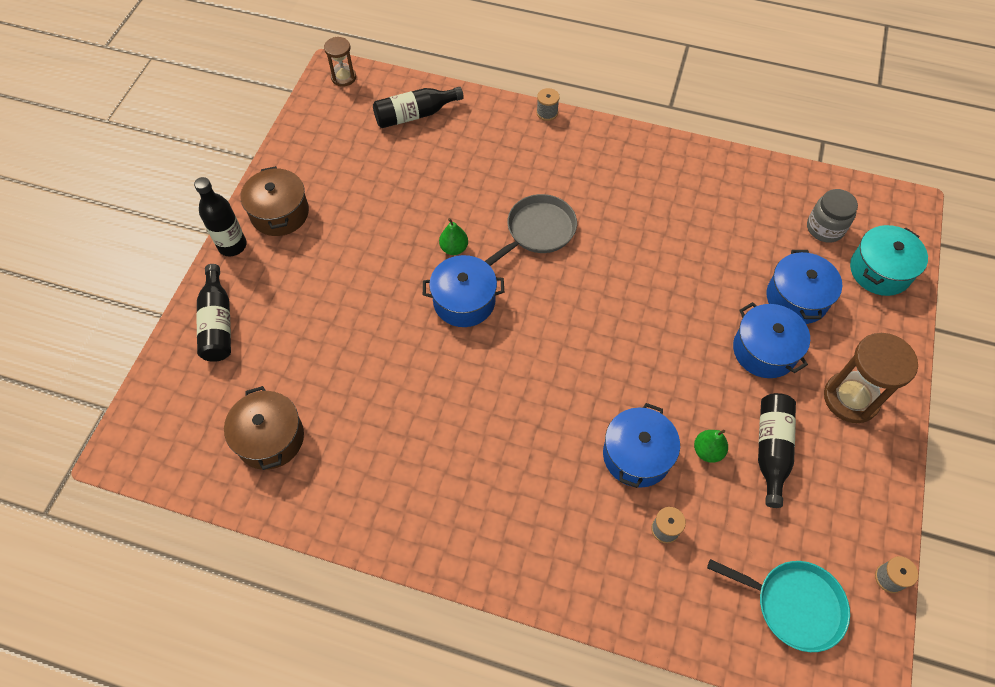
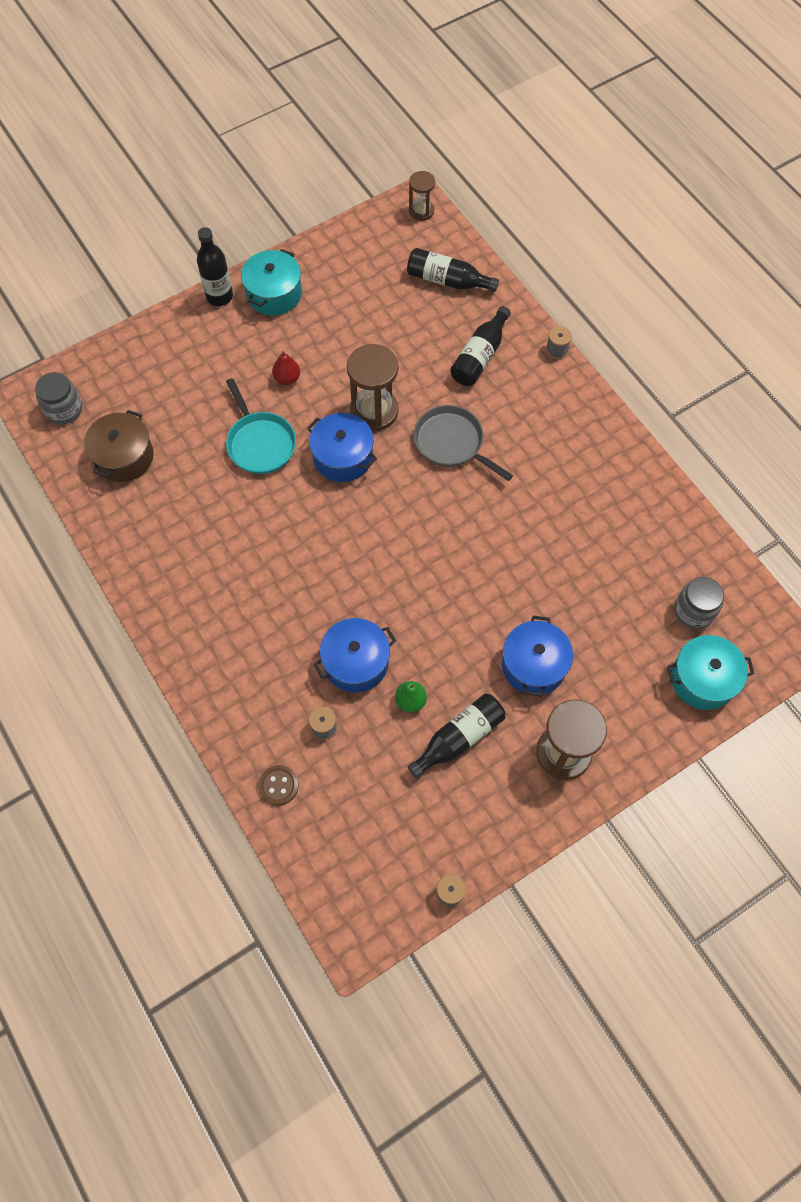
camera: 40 degrees right, 5 degrees up
black bottle [197,264,231,362] -> black bottle moved to [450,306,511,386]
brown pot [241,166,309,236] -> turquoise pot [241,249,302,316]
green pear [439,218,468,255] -> brown hourglass [347,344,399,431]
grey pan [485,194,577,266] -> grey pan turned 135 degrees counterclockwise [414,405,513,481]
turquoise pan [707,559,850,652] -> turquoise pan moved to [226,378,296,474]
blue pot [766,250,842,324] -> none
none -> grey jar [35,372,82,425]
none -> brown button [258,765,298,806]
none -> red pear [272,351,300,385]

